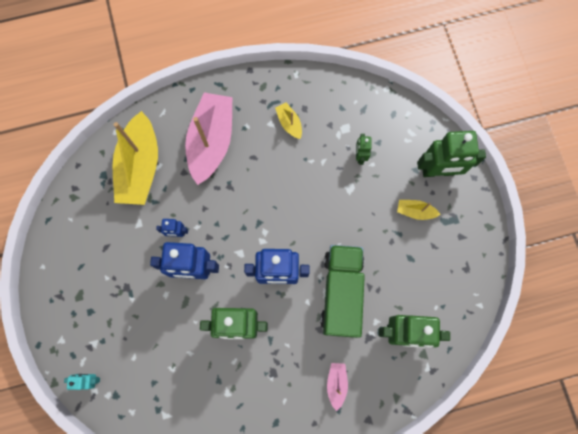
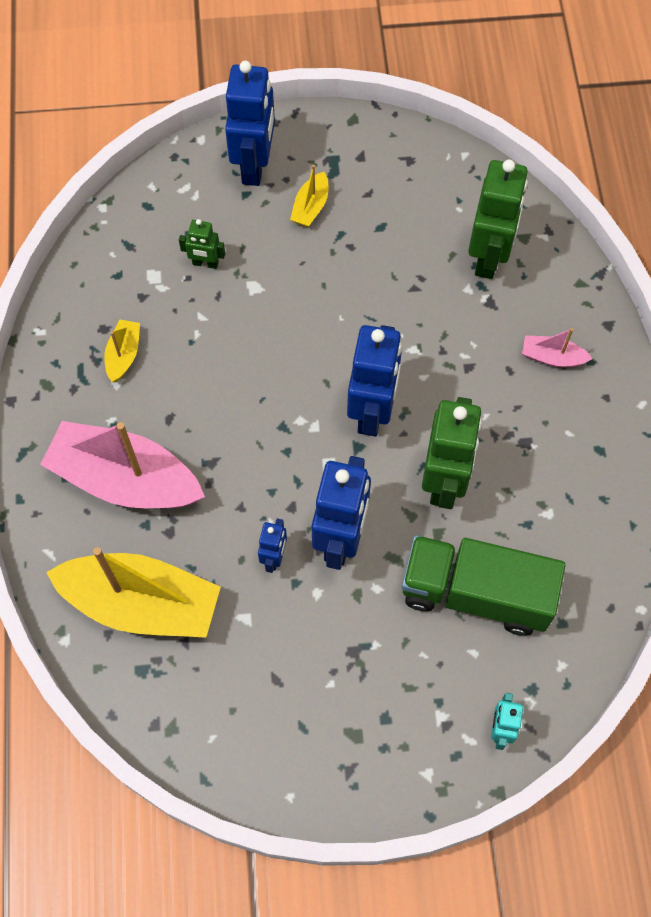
camera: 80 degrees left, 10 degrees down
yellow boat [275,102,302,139] -> yellow boat turned 120 degrees clockwise [104,320,140,382]
green truck [320,245,365,338] -> green truck moved to [402,535,566,636]
green robot [417,131,486,177] -> blue robot [225,61,275,186]

